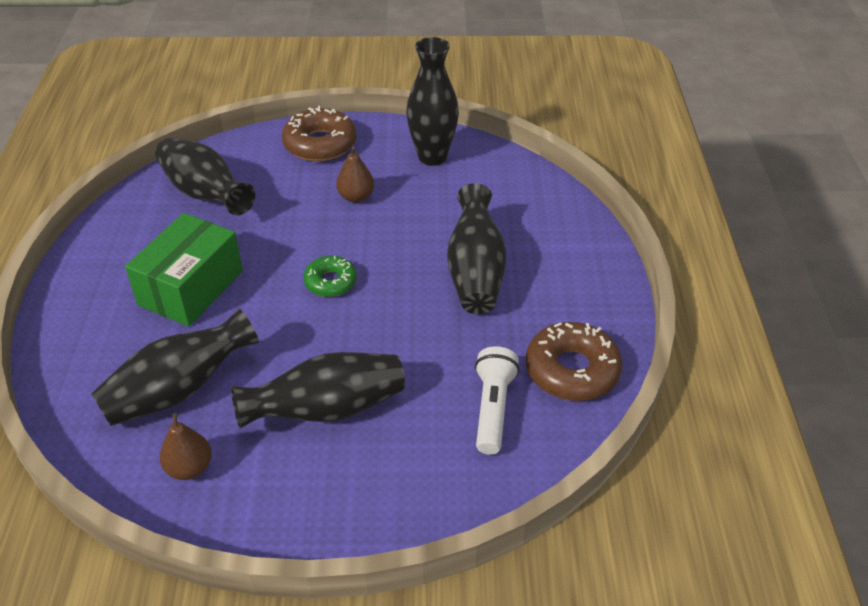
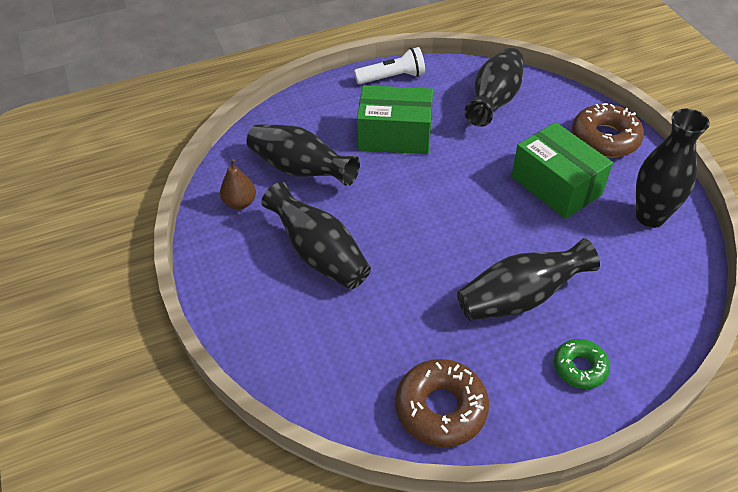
camera: 70 degrees right, 5 degrees up
green donut [303,256,357,297] -> green donut moved to [554,339,610,389]
brown pear [336,146,374,203] -> green box [512,122,613,219]
white flashlight [475,346,520,455] -> white flashlight moved to [354,47,425,84]

